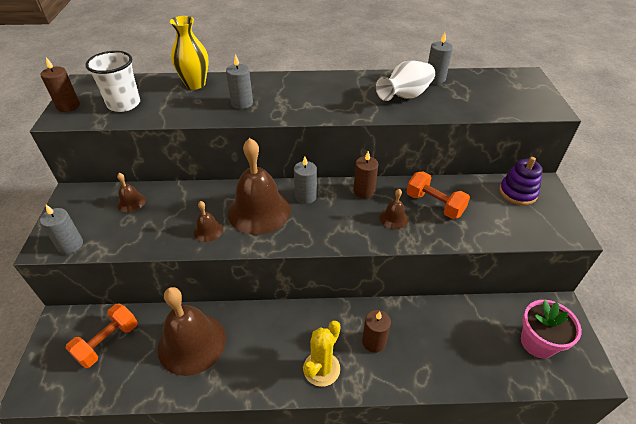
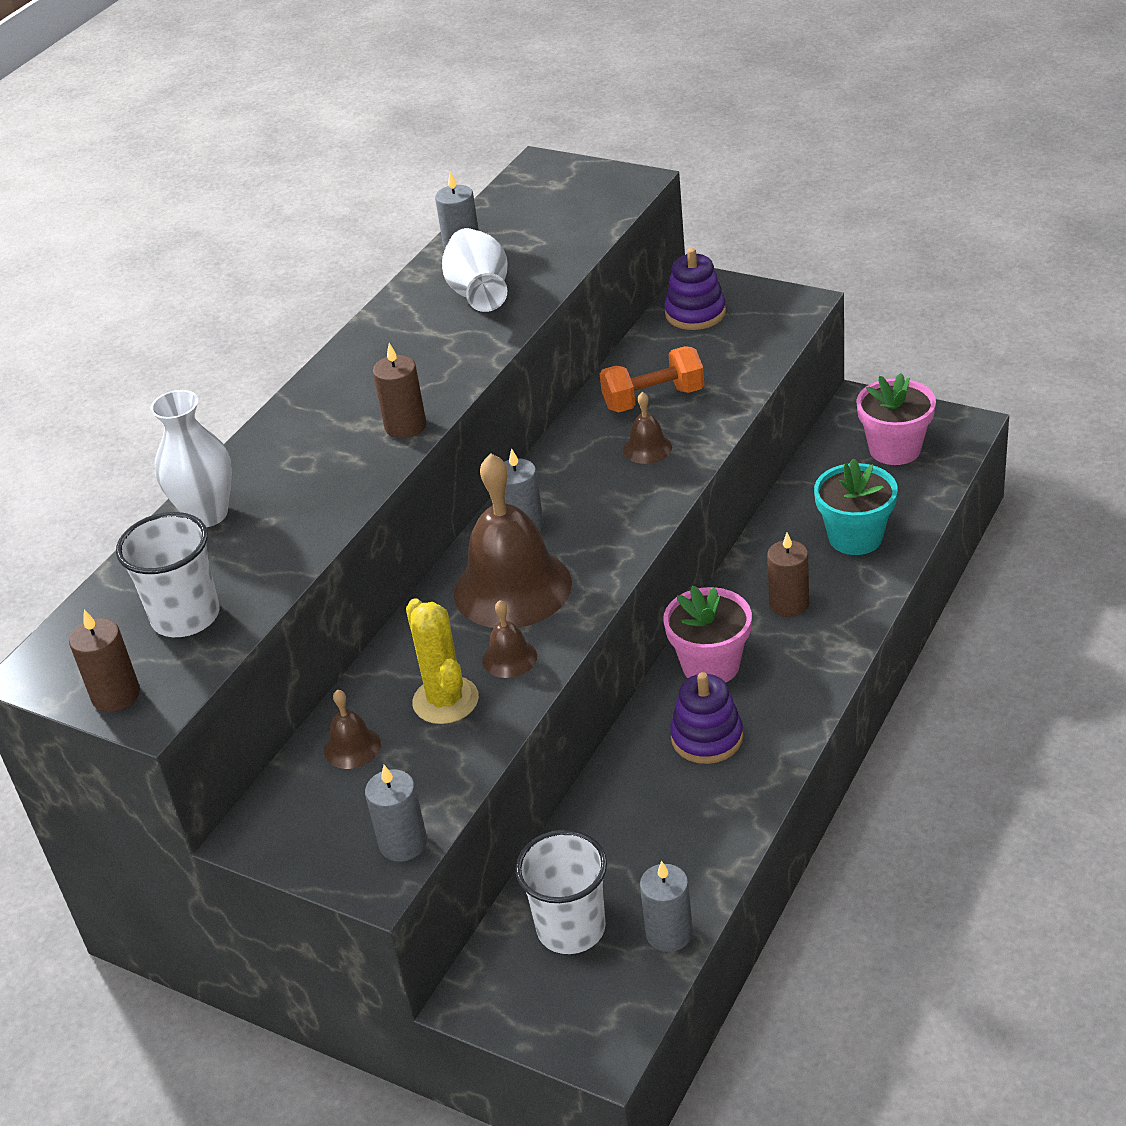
camera: 55 degrees left, 5 degrees down
orange dumbbell [66,304,138,368] -> white cup [515,830,607,954]
brown bell [158,287,226,376] -> none
yellow vase [170,16,209,90] -> white vase [150,390,232,527]
grey candle [226,54,253,109] -> grey candle moved to [640,861,693,952]
yellow cactus [303,321,341,387] -> yellow cactus moved to [406,598,479,724]
brown candle [353,151,378,199] -> brown candle moved to [373,343,426,438]
none -> pink flower pot [663,586,752,683]
none -> purple stacking toy [670,672,743,764]
none -> turquoise flower pot [814,459,898,555]

